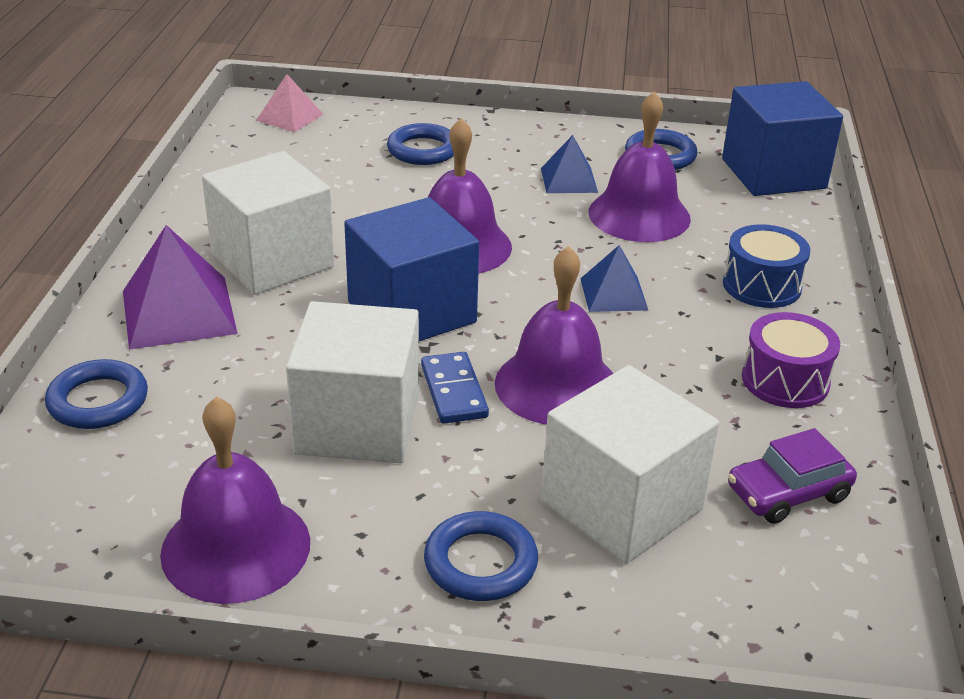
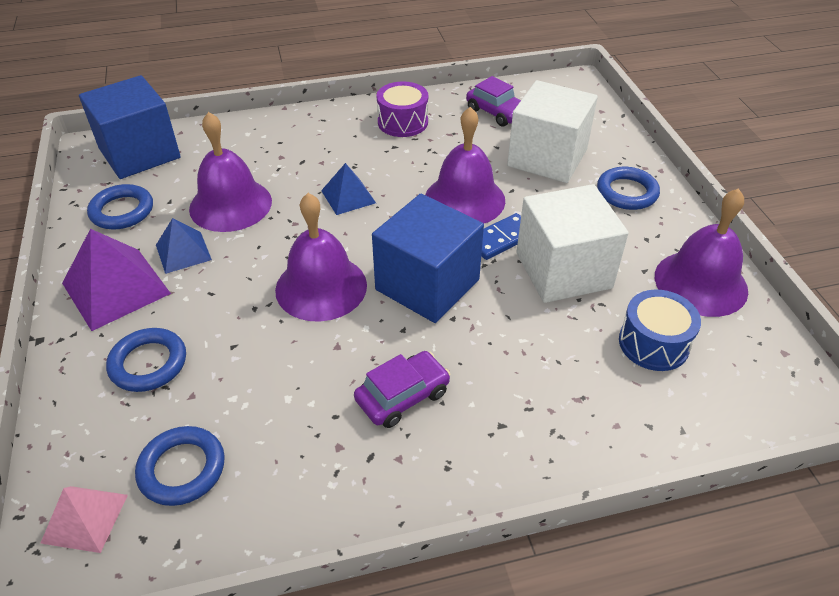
camera: 110 degrees left, 10 degrees up
blue ring [45,359,148,429] -> blue ring moved to [135,426,225,506]
purple pyramid [123,225,238,350] -> purple pyramid moved to [62,229,171,331]
white cube [202,151,335,295] -> purple car [354,351,450,428]
blue drum [723,224,810,308] -> blue drum moved to [619,290,701,371]

